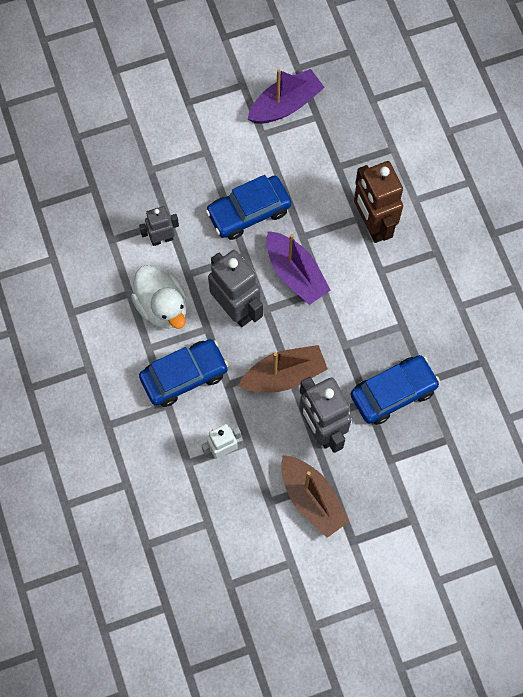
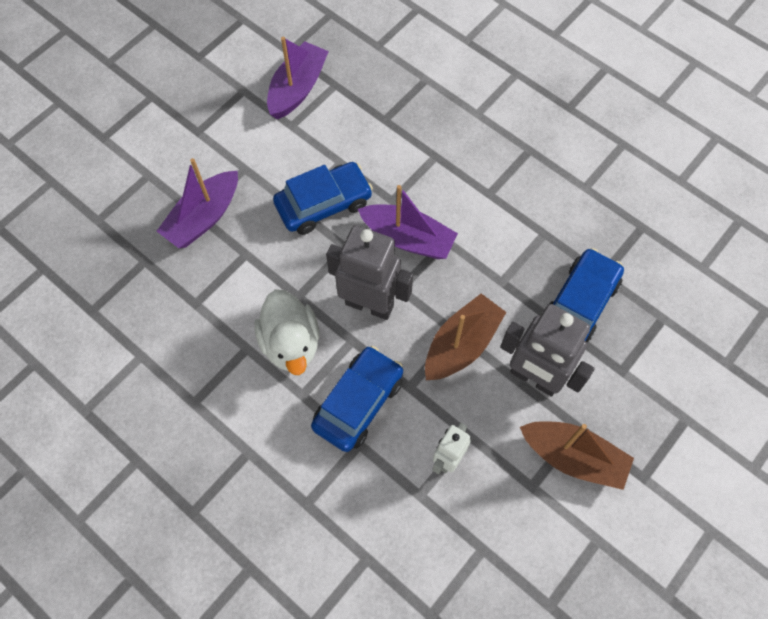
camera: 30 degrees left, 5 degrees down
white duck [131,265,187,329] -> white duck turned 45 degrees clockwise [254,289,319,375]
grey robot [139,206,179,246] -> none
blue car [206,175,291,240] -> blue car turned 150 degrees counterclockwise [273,162,373,235]
brown robot [354,161,403,243] -> none
none -> purple boat [157,158,238,248]

